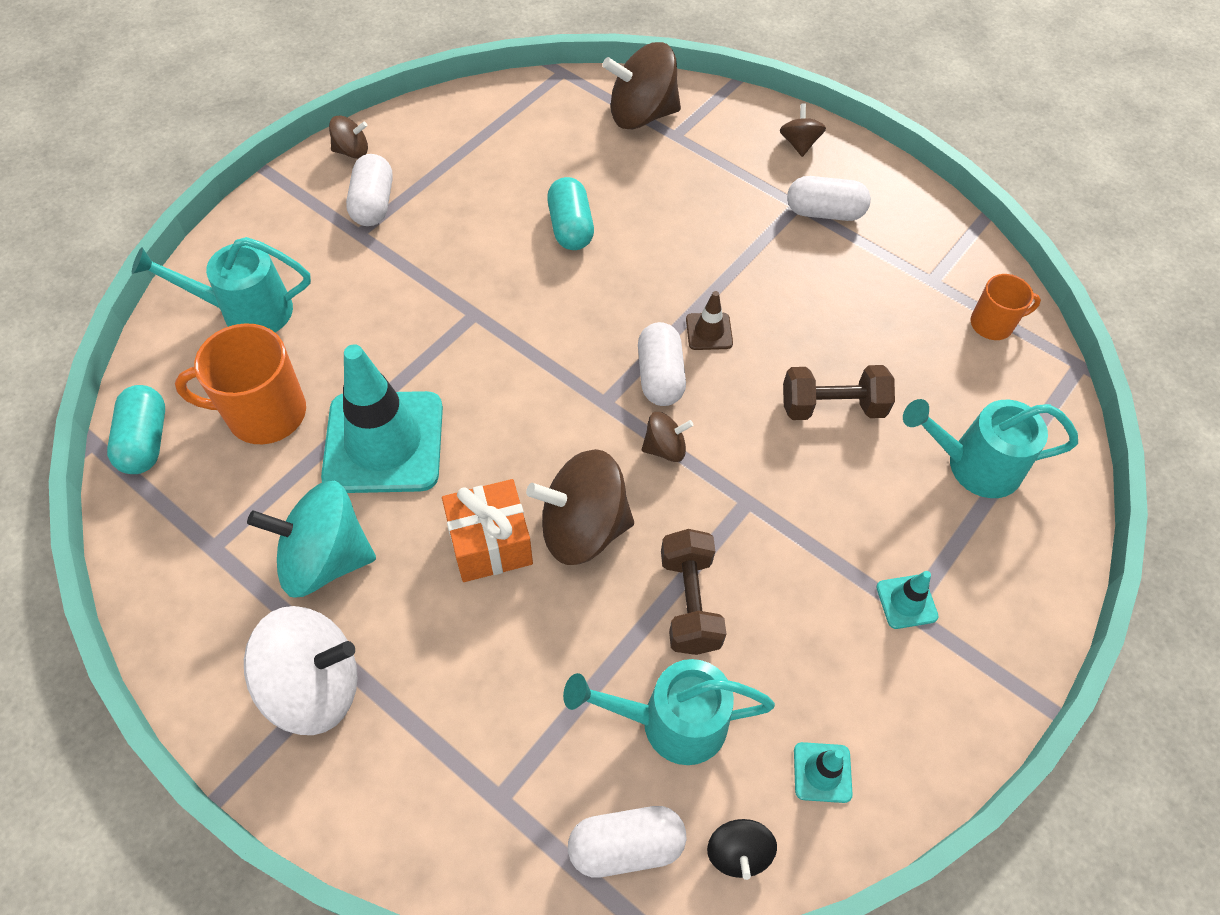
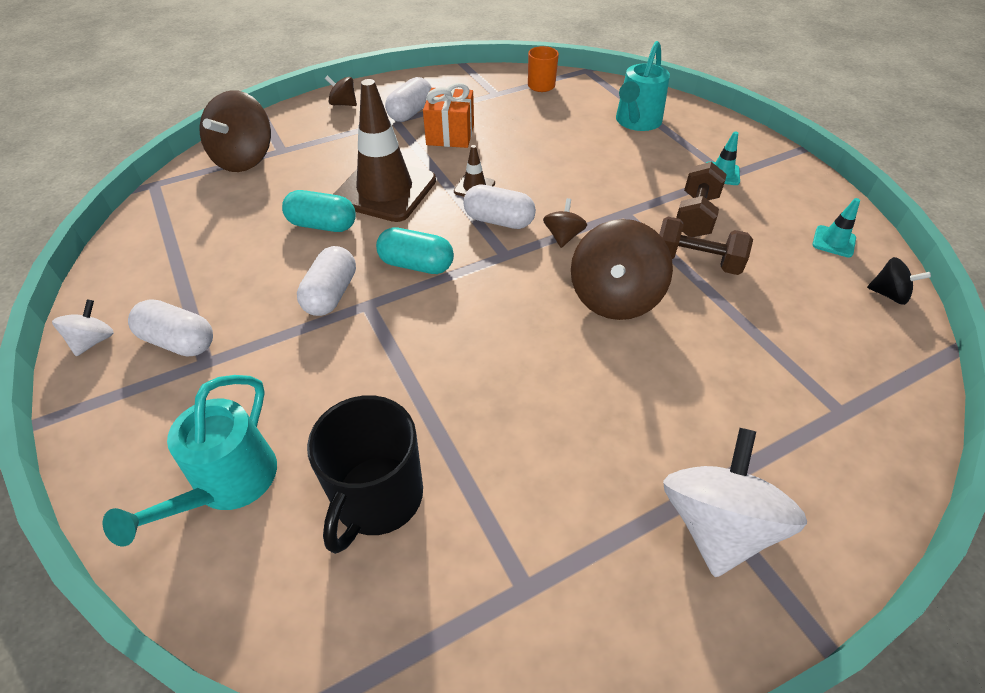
camera: 65 degrees left, 10 degrees down
turquoise capsule [107,385,165,474] -> turquoise capsule moved to [376,227,454,274]
orange mug [175,323,306,444] -> black mug [307,395,423,554]
turquoise spinning top [247,480,376,598] -> none
turquoise traffic cone [321,344,443,493] -> none
brown spinning top [329,116,368,159] -> white spinning top [52,299,114,356]
orange gift [442,479,533,582] -> orange gift moved to [423,83,474,148]
turquoise watering can [563,659,775,765] -> none
white capsule [568,806,687,878] -> white capsule moved to [297,246,356,316]
brown dumbbell [783,365,895,420] -> brown dumbbell moved to [676,162,727,237]
none -> brown traffic cone [333,79,436,222]

